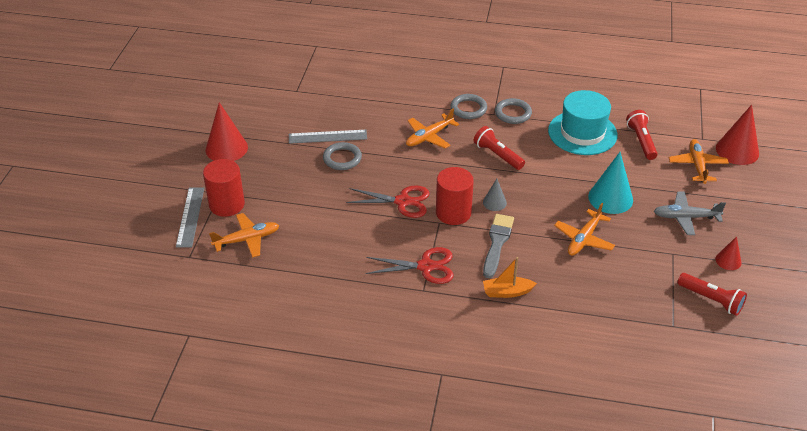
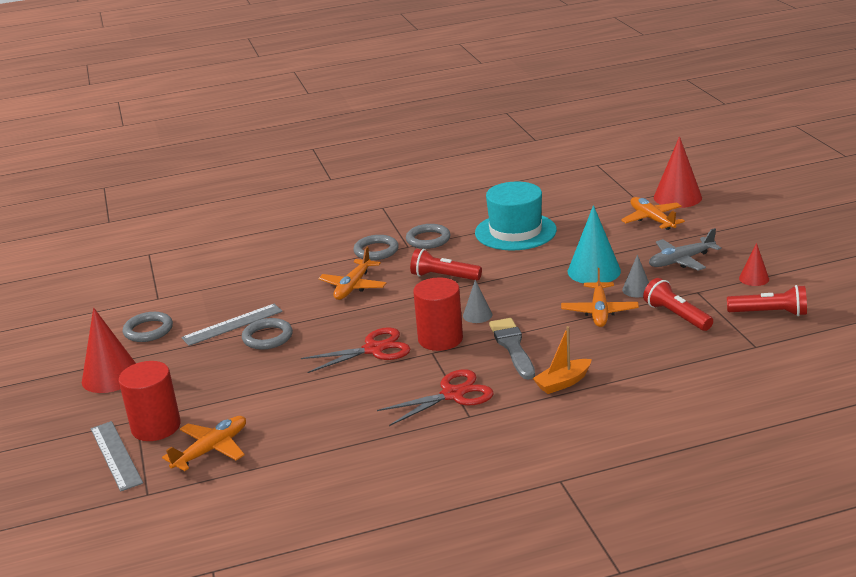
camera: 25 degrees left, 15 degrees down
red flashlight [626,110,658,160] -> red flashlight moved to [643,278,713,331]
none -> grey ring [123,312,173,342]
none -> grey cone [622,254,649,297]

